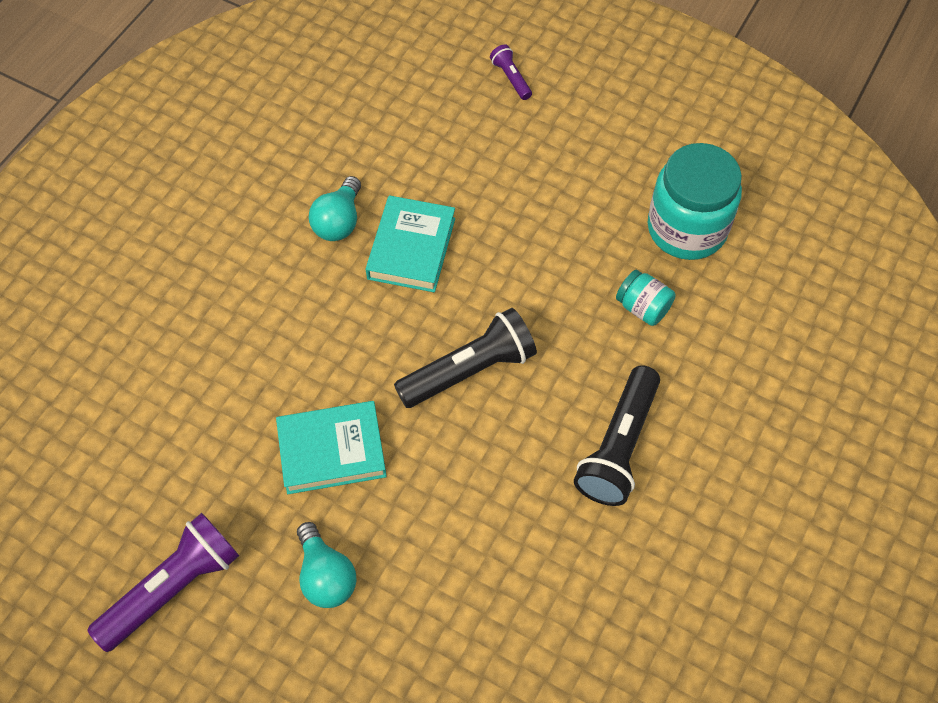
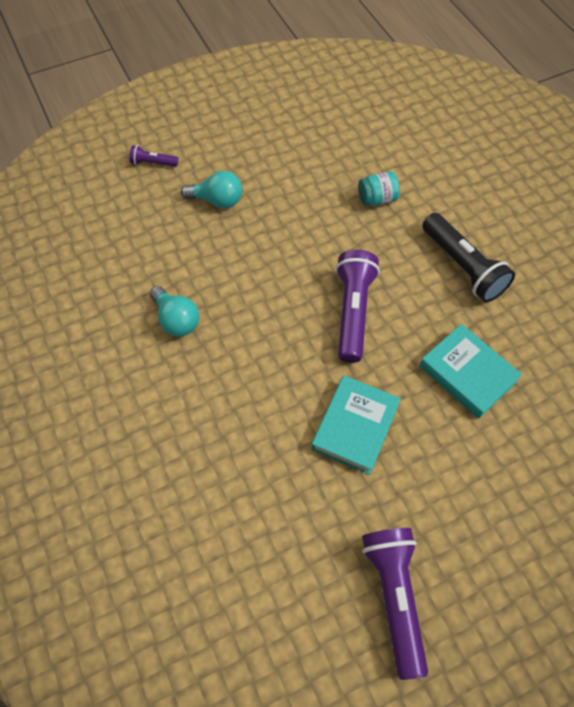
camera: 55 degrees left, 0 degrees up
turquoise light bulb [297,522,356,608] -> turquoise light bulb moved to [181,171,242,208]
turquoise book [366,195,455,292] -> turquoise book moved to [420,324,522,418]
black flashlight [394,308,537,408] -> purple flashlight [336,250,380,363]
turquoise jar [648,143,742,260] -> none

